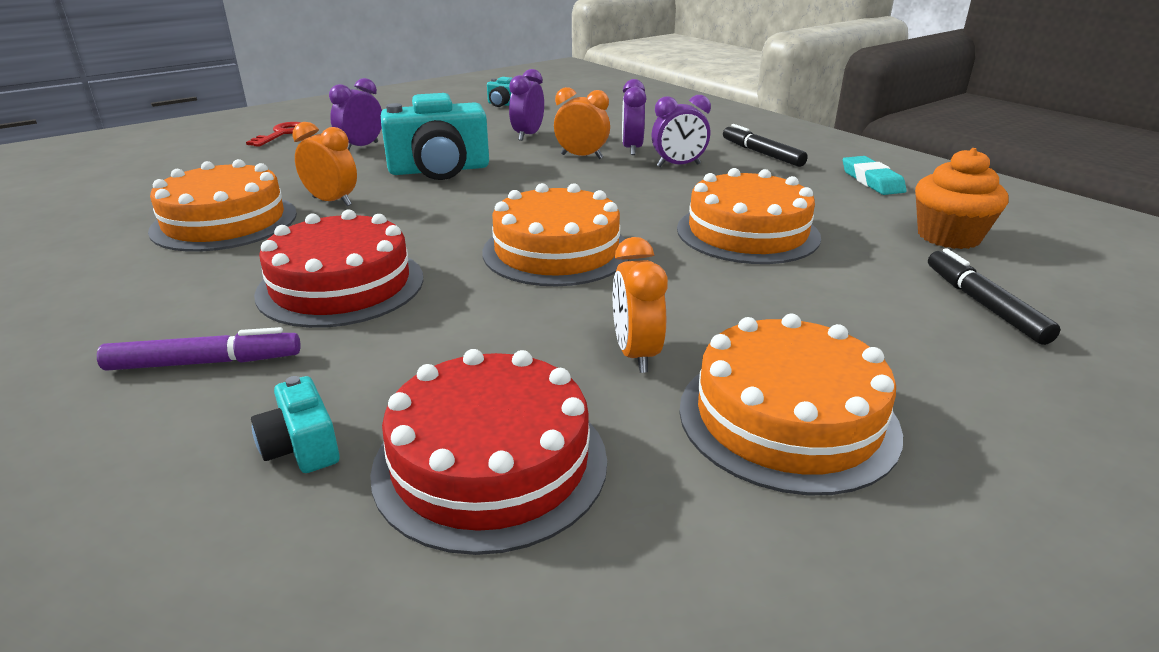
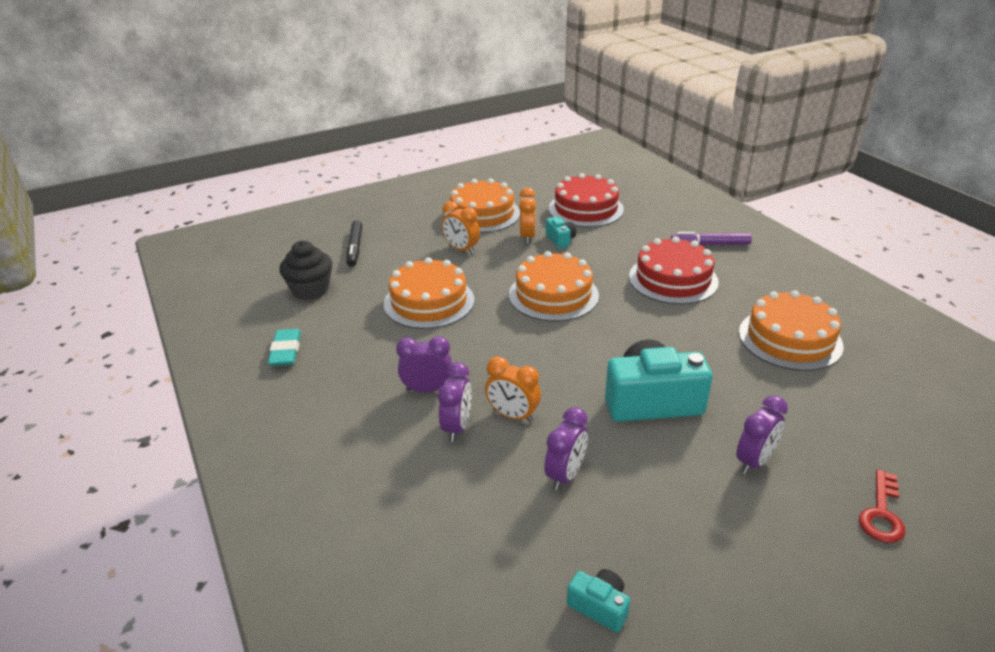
camera: 170 degrees left, 5 degrees up
turquoise camera [251,376,340,473] -> turquoise camera moved to [546,217,576,248]
orange clock [292,122,357,206] -> orange clock moved to [442,201,480,254]
black marker [723,124,808,167] -> none
orange cupcake [915,148,1009,249] -> black cupcake [279,241,332,300]

